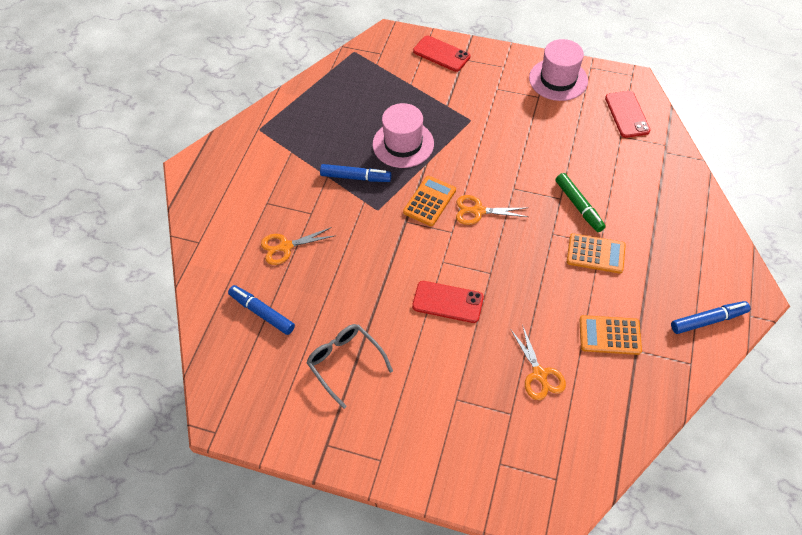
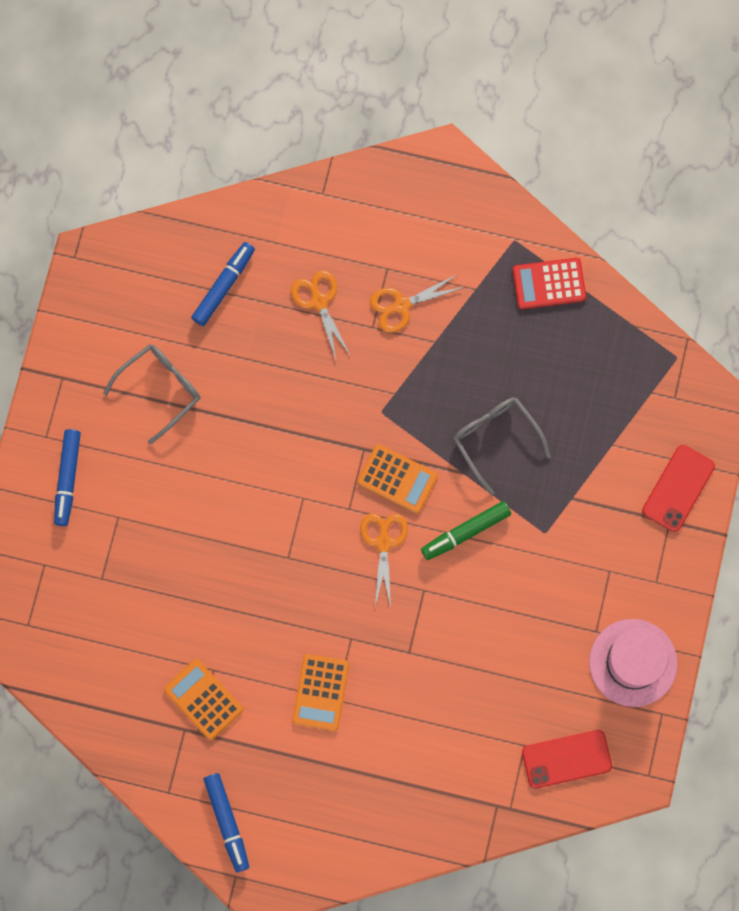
camera: 85 degrees right, 20 degrees up
blue marker [320,164,391,182] -> blue marker moved to [54,429,81,526]
pink hat [373,103,434,168] -> grey glasses [453,397,551,495]
red phone [412,281,484,323] -> none
orange scissors [511,324,566,400] -> orange scissors moved to [370,274,462,333]
green marker [555,173,606,232] -> green marker moved to [421,501,511,560]
orange calculator [580,315,642,355] -> orange calculator turned 45 degrees counterclockwise [164,659,243,740]
none -> red calculator [513,258,586,309]

